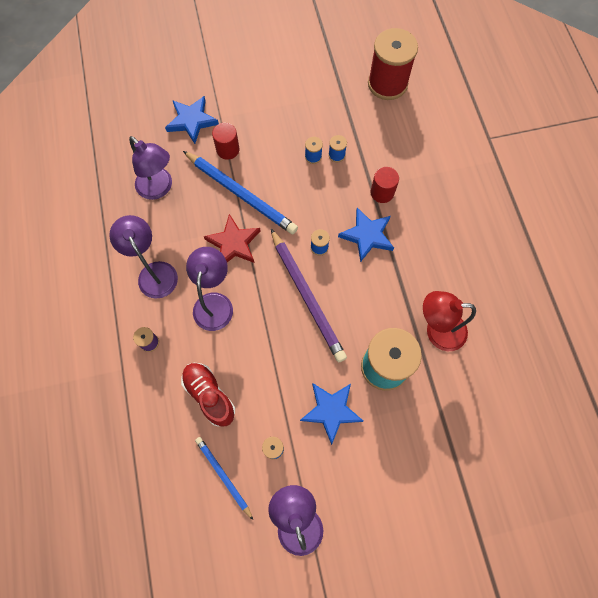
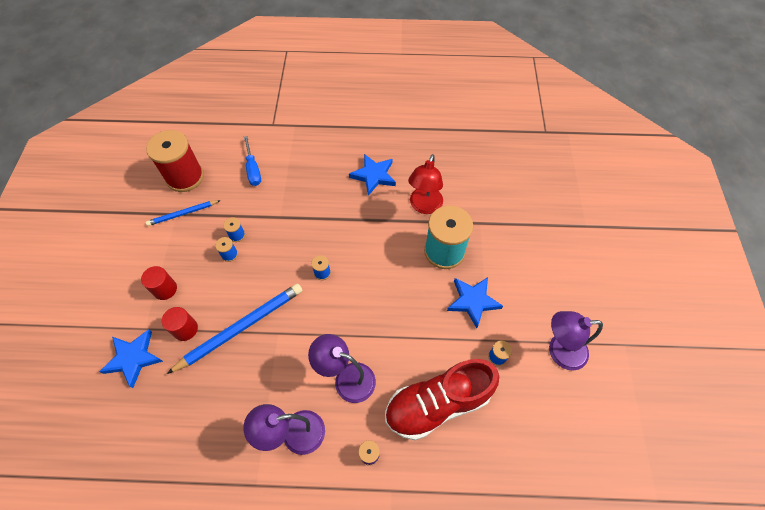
camera: 75 degrees left, 10 degrees down
purple lamp [129,136,172,200] -> none
red shoe [181,363,235,427] -> red shoe [385,359,499,441], size x1.59
blue pencil [195,437,253,520] -> blue pencil moved to [146,200,221,226]
red star [204,214,260,263] -> none
purple pencil [271,229,347,362] -> none
blue star [338,208,394,262] -> blue star moved to [349,154,396,196]
red cylinder [371,167,399,203] -> red cylinder moved to [141,266,177,300]
none -> blue screwdriver [244,136,261,186]

